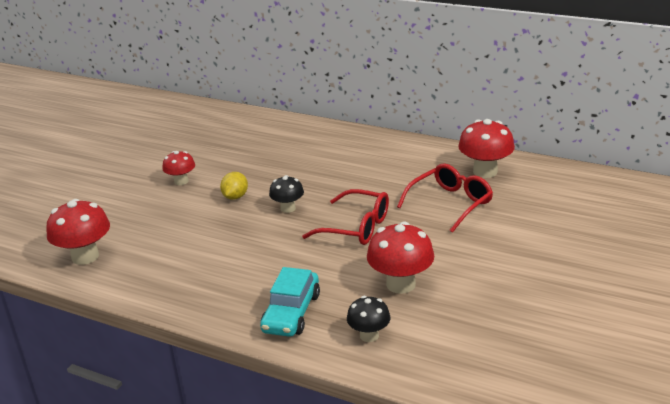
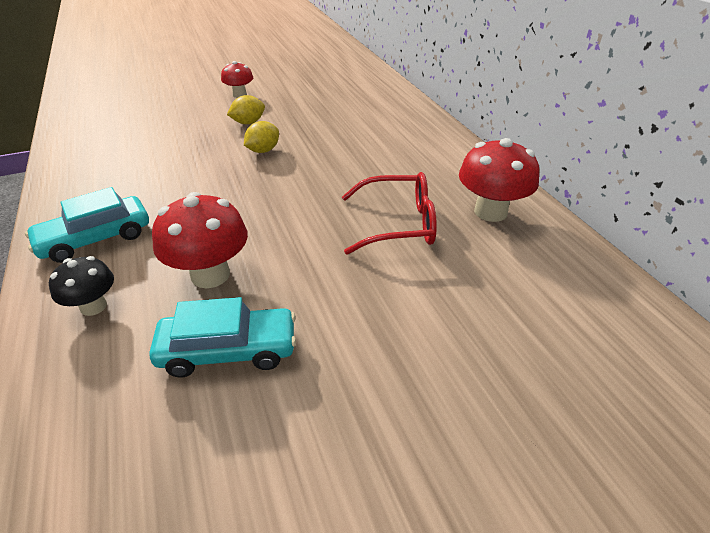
camera: 40 degrees right, 10 degrees up
red mushroom [46,199,110,265] -> none
black mushroom [269,175,304,213] -> yellow lemon [244,121,279,153]
red glasses [302,189,389,245] -> none
none -> turquoise car [149,297,296,378]

